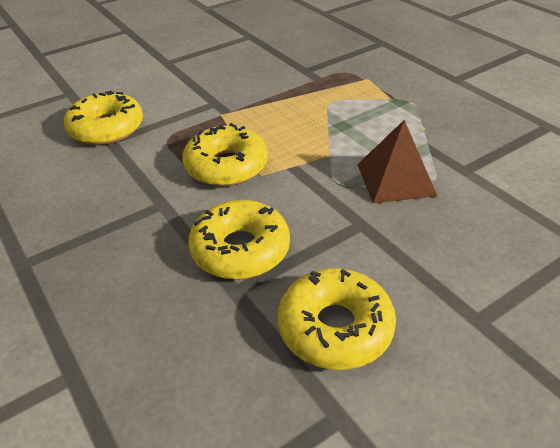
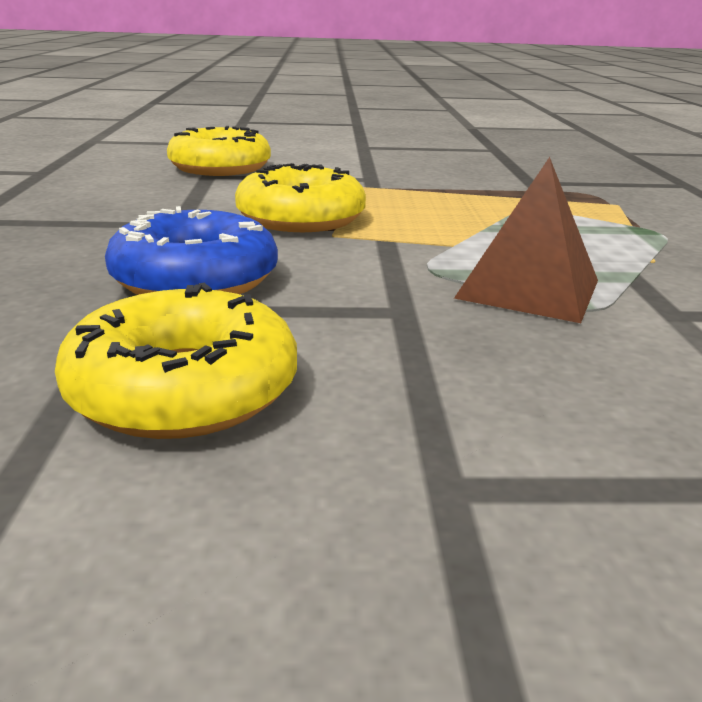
camera: 30 degrees right, 15 degrees down
yellow donut [188,200,290,280] -> blue donut [105,206,278,295]

